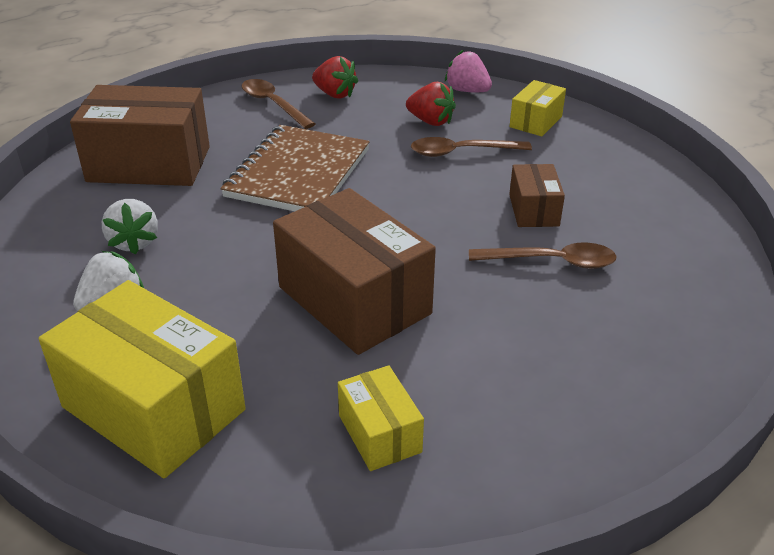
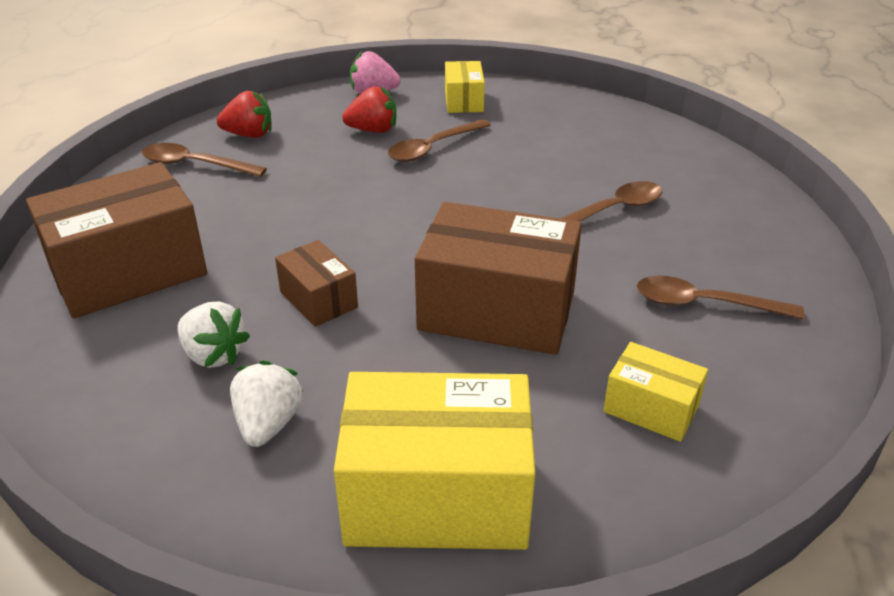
camera: 35 degrees left, 0 degrees up
brown notebook [220,125,370,211] -> none
brown box [509,164,565,227] -> brown box moved to [275,240,358,327]
none -> brown spoon [636,276,804,319]

